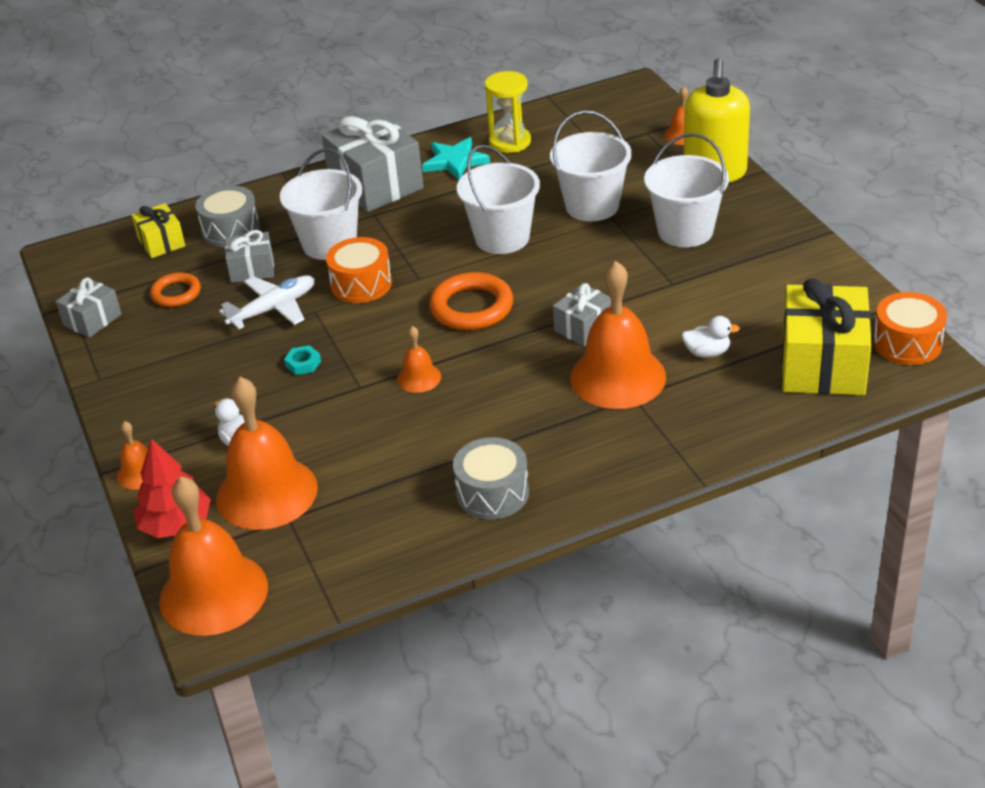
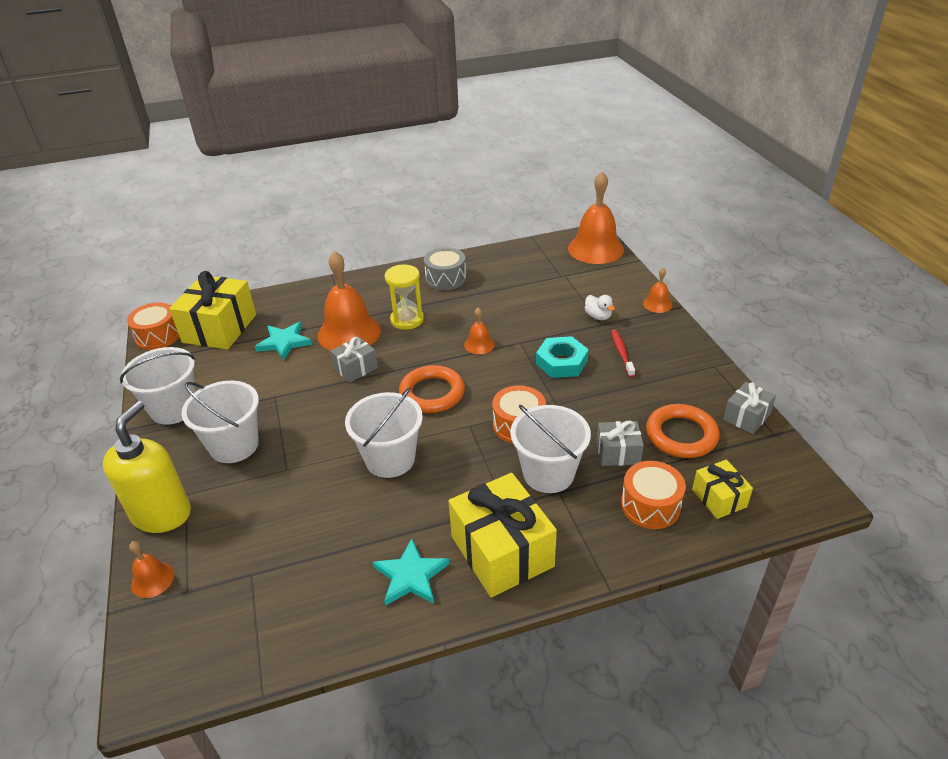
camera: 175 degrees left, 0 degrees up
red tree [133,439,211,538] -> none
orange ring [150,272,201,307] -> orange ring [646,404,720,458], size x1.61
grey drum [196,185,260,247] -> orange drum [621,461,686,529]
orange bell [216,377,318,530] -> none
white plane [219,275,315,329] -> none
turquoise nut [284,345,321,375] -> turquoise nut [536,336,589,378], size x2.01
grey gift [322,112,424,212] -> yellow gift [449,473,557,598]
yellow hourglass [485,71,531,153] -> yellow hourglass moved to [384,265,424,330]
white bucket [550,110,632,221] -> white bucket moved to [120,347,196,425]
white duck [681,316,740,358] -> turquoise star [255,322,312,360]
none -> red toothbrush [611,329,635,377]

